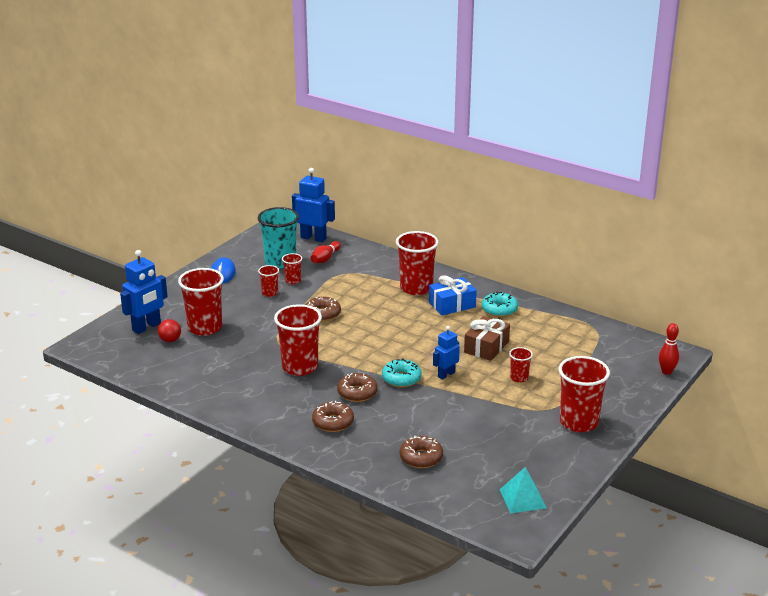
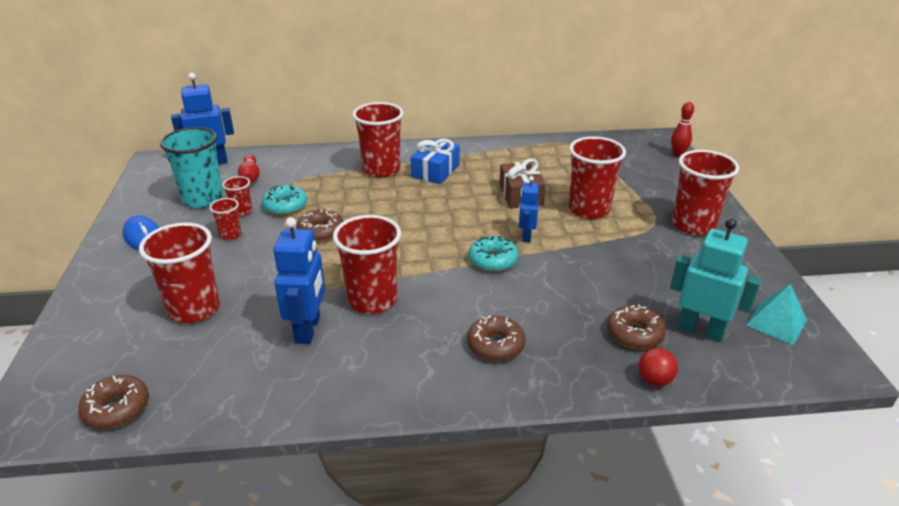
camera: 40 degrees left, 5 degrees up
blue robot [120,250,168,334] -> blue robot moved to [273,217,325,344]
red ball [158,319,181,342] -> red ball moved to [638,348,678,386]
brown donut [337,373,378,402] -> brown donut moved to [78,375,149,429]
turquoise donut [482,292,518,317] -> turquoise donut moved to [262,185,307,215]
red cup [509,347,533,383] -> red cup [569,136,626,219], size x2.03
none -> turquoise robot [670,218,761,342]

